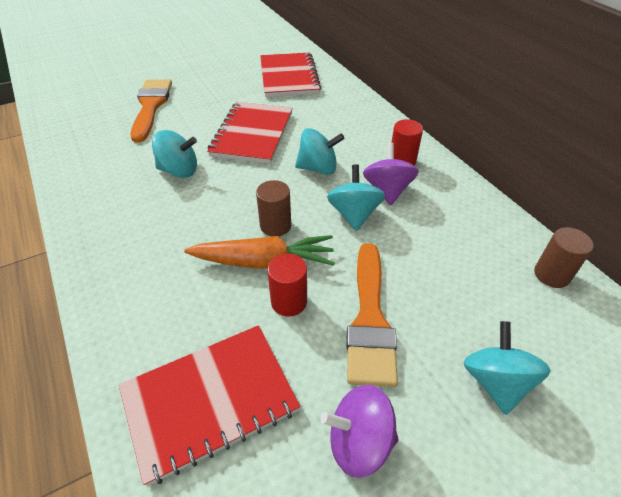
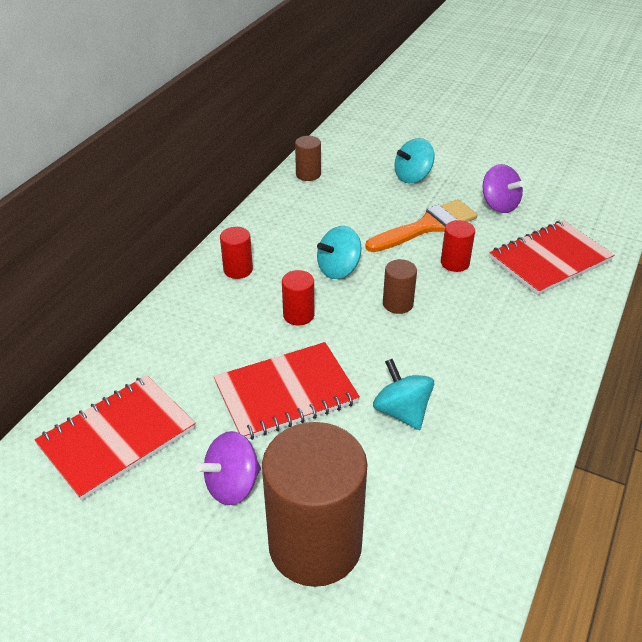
camera: 125 degrees left, 5 degrees down
red notebook [119,325,300,486] -> red notebook turned 60 degrees counterclockwise [489,220,614,295]
orange brush [131,79,172,143] -> brown cylinder [262,422,367,587]
orange carrot [184,235,335,269] -> none
turquoise spinning top [295,128,345,175] -> red cylinder [282,270,314,325]
purple spinning top [363,142,419,205] -> purple spinning top moved to [196,431,261,505]

